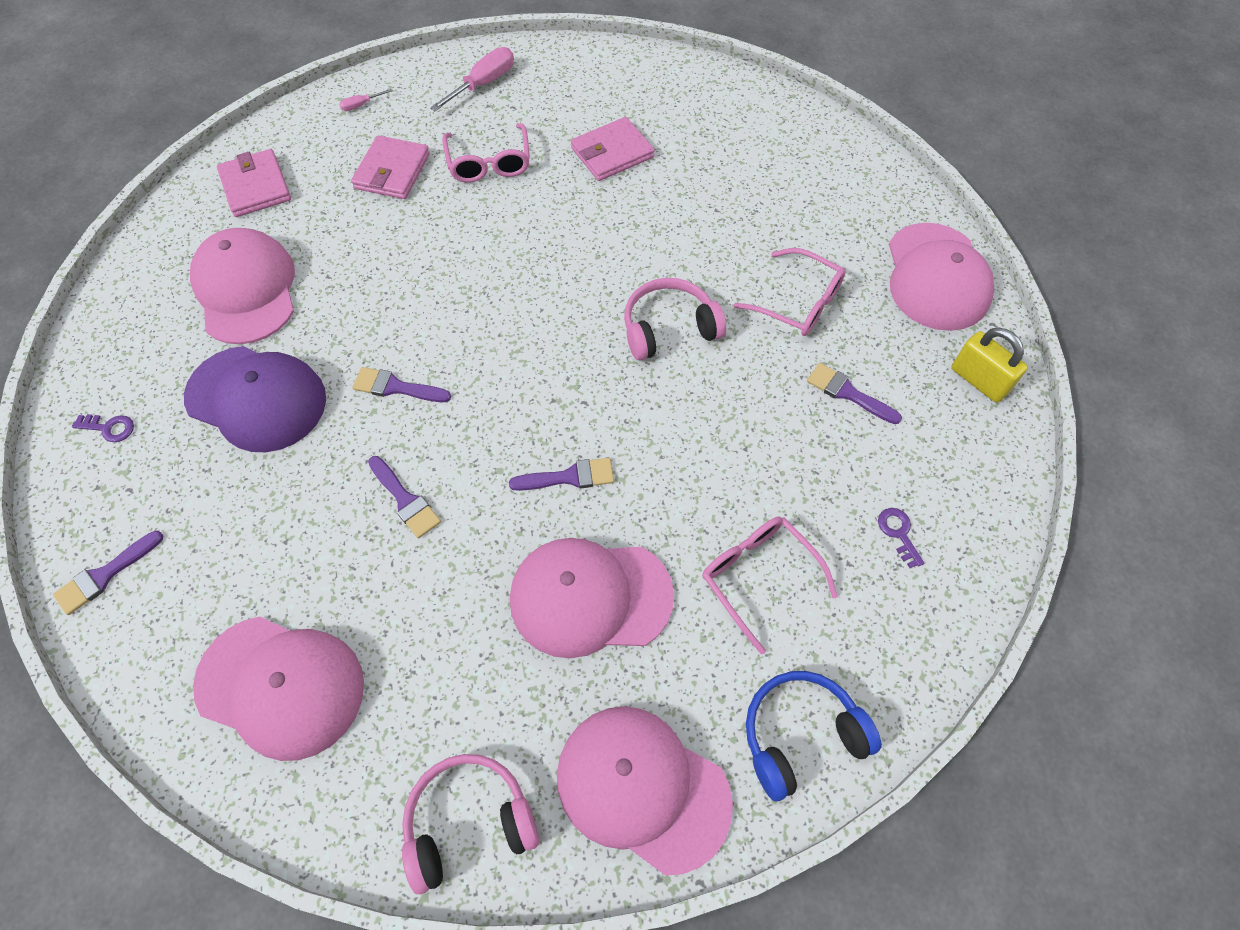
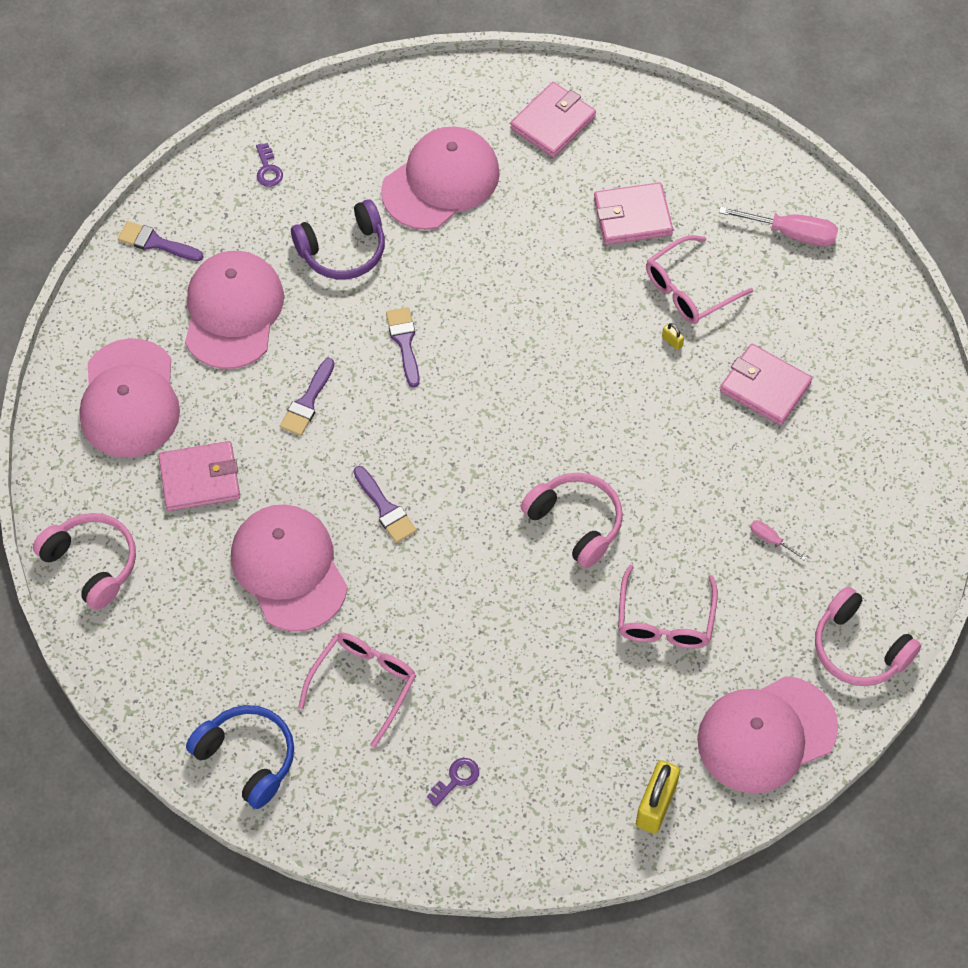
camera: 65 degrees right, 0 degrees up
purple cap [184,346,326,452] -> purple headphones [291,199,385,279]
pink screwdriver [339,89,393,111] -> pink screwdriver moved to [750,520,806,560]
pink cap [557,706,733,876] -> pink cap moved to [185,251,284,369]
purple brush [807,363,902,424] -> none
none -> pink wallet [158,441,240,511]
none -> yellow padlock [662,323,684,350]
none -> pink headphones [815,586,921,686]

